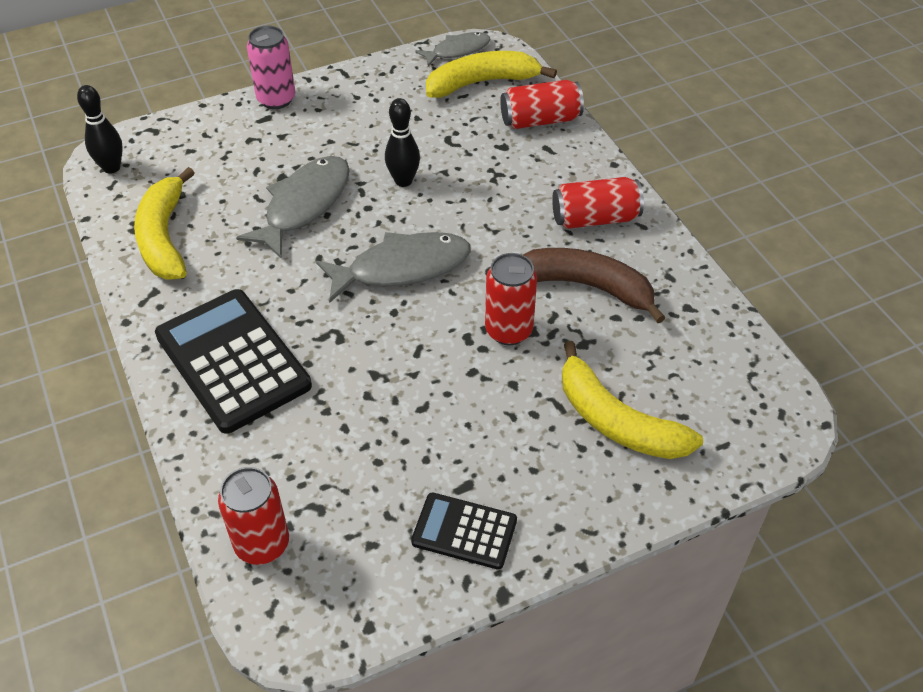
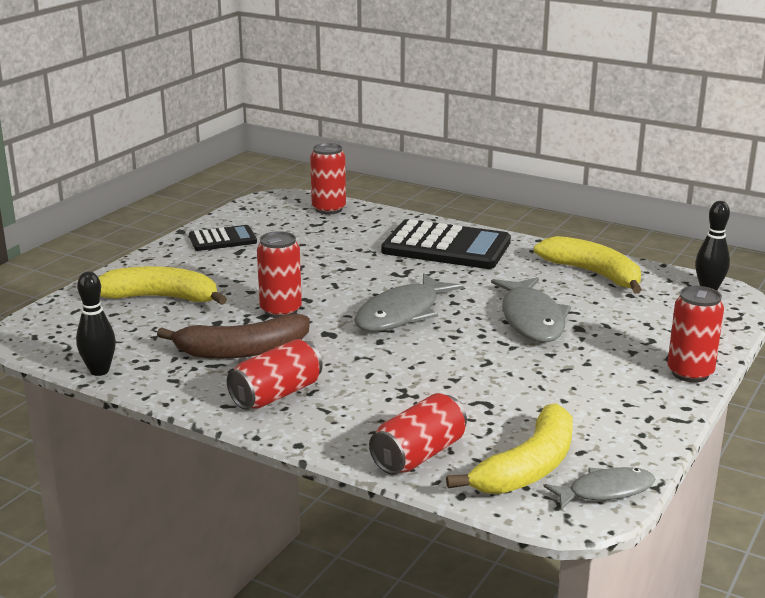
camera: 145 degrees right, 25 degrees down
pink can [247,26,295,109] -> red can [667,286,724,383]
black bowling pin [385,98,420,187] -> black bowling pin moved to [76,271,116,376]
grey fish [415,32,491,66] -> grey fish turned 135 degrees counterclockwise [543,467,655,510]

